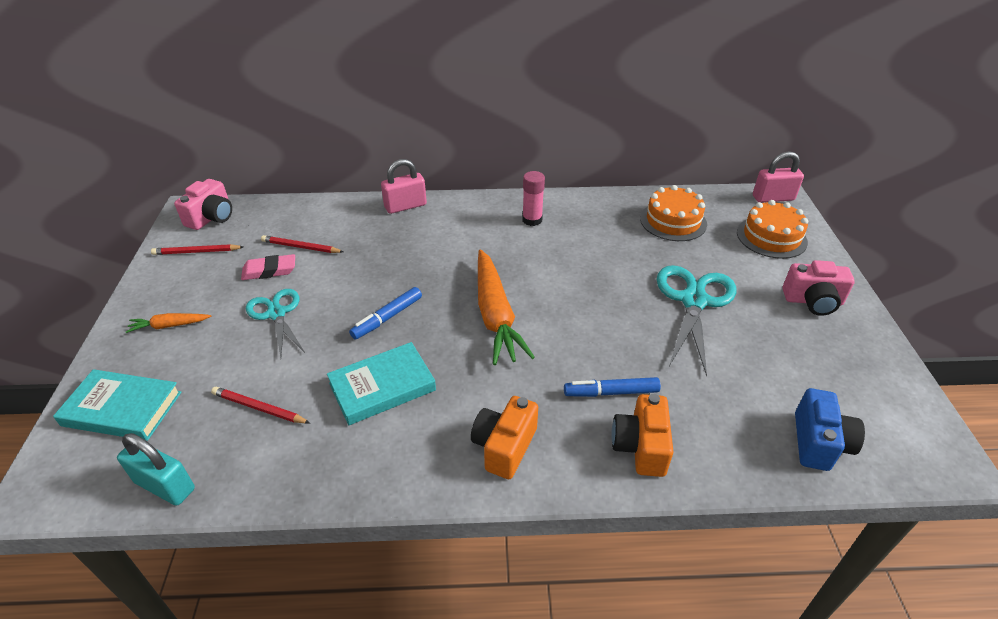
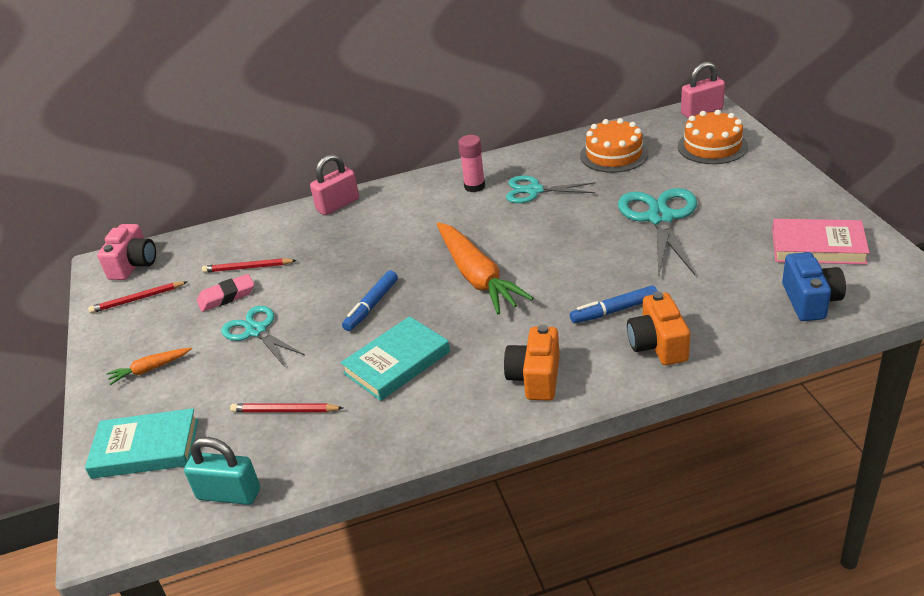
camera: 10 degrees left, 5 degrees down
pink camera [783,260,855,316] -> none
none -> turquoise scissors [506,175,596,203]
none -> pink book [772,219,870,265]

